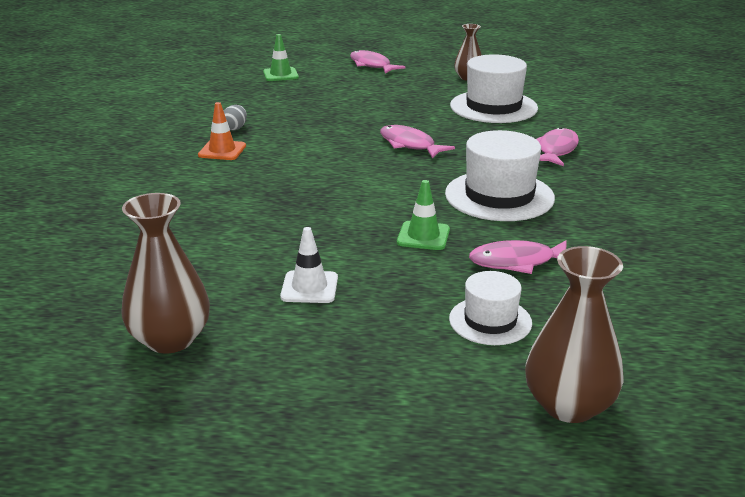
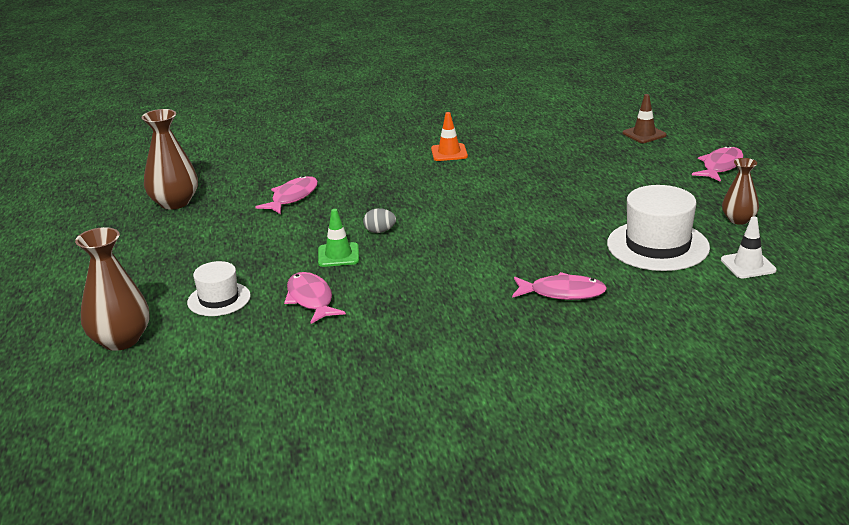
camera: 75 degrees right, 0 degrees up
grey egg [224,105,247,130] -> grey egg moved to [363,208,396,233]
green traffic cone [263,34,299,81] -> brown traffic cone [622,94,667,143]
white traffic cone [280,227,338,303] -> white traffic cone moved to [721,216,777,279]
pink fish [380,125,455,159] -> pink fish moved to [256,176,318,214]
white hat [445,130,555,221] -> none

